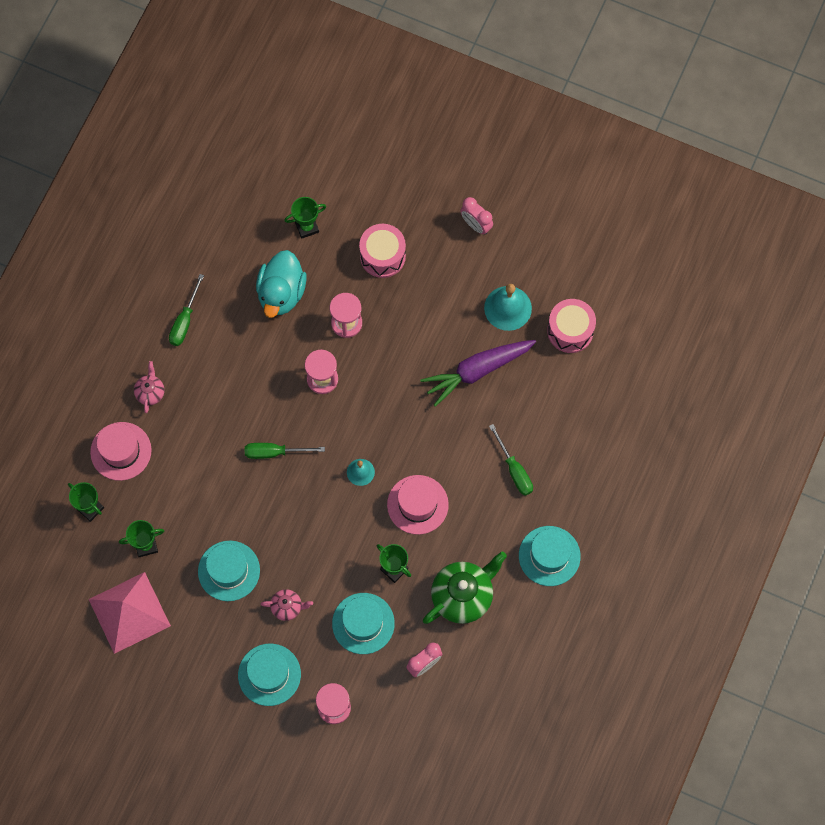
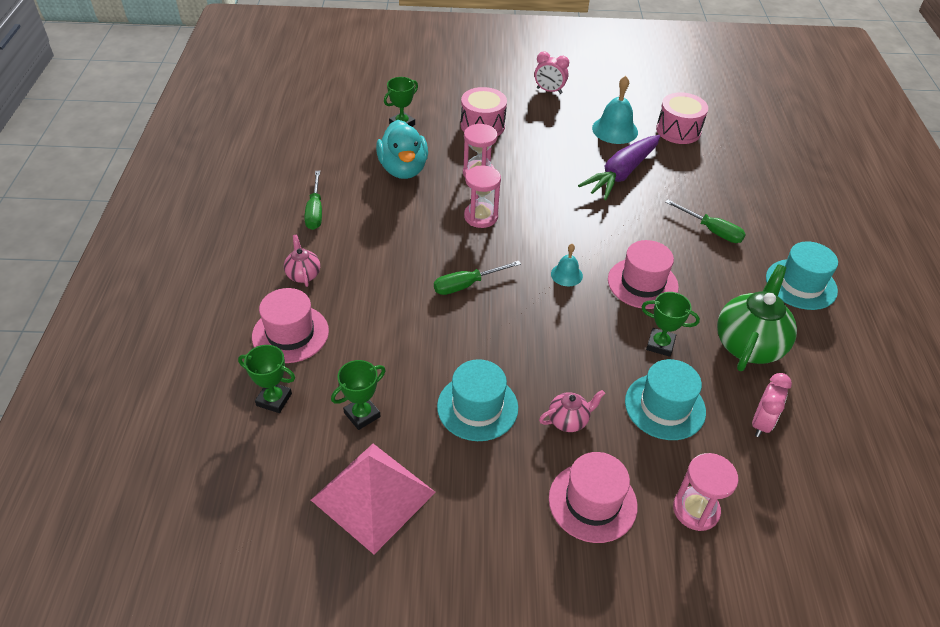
camera: 25 degrees left, 25 degrees down
turquoise hat [238,644,301,706] -> pink hat [549,452,638,543]

